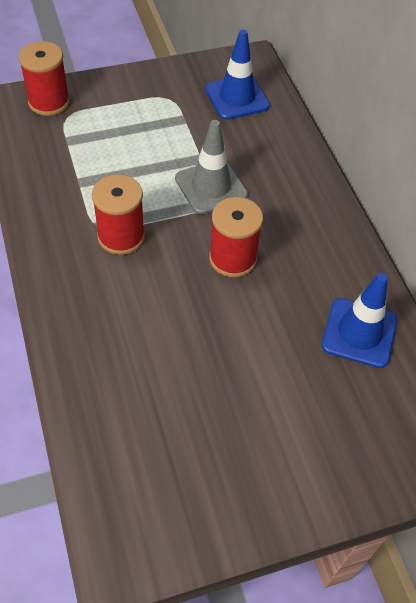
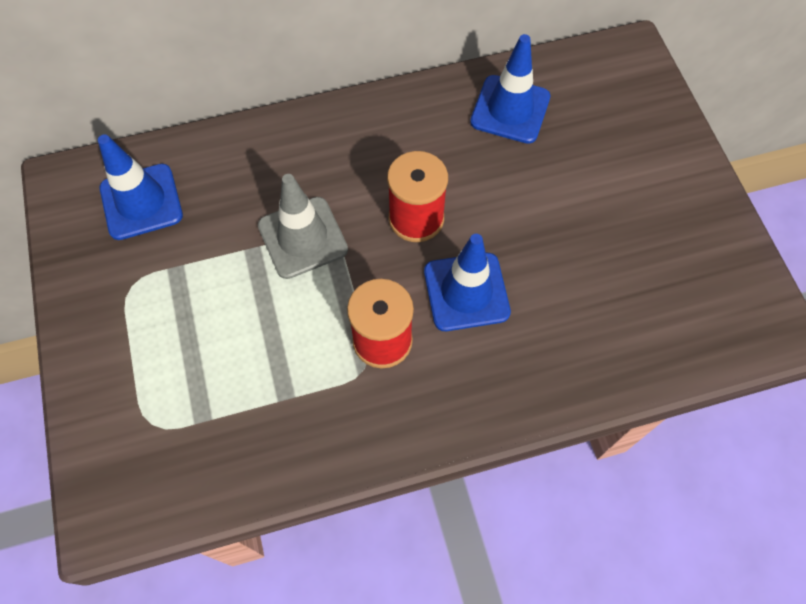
camera: 85 degrees left, 10 degrees up
red spool [18,41,70,116] -> none
none -> blue traffic cone [424,234,511,331]

